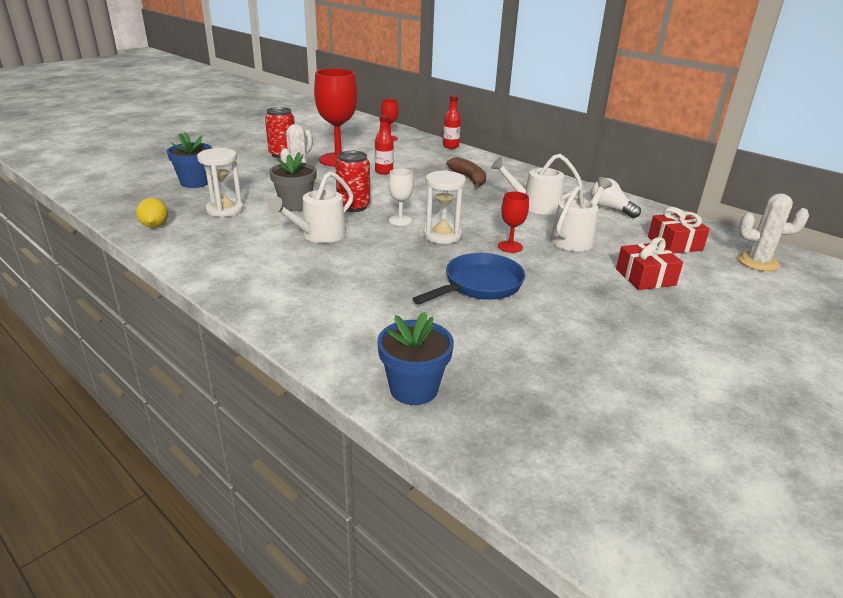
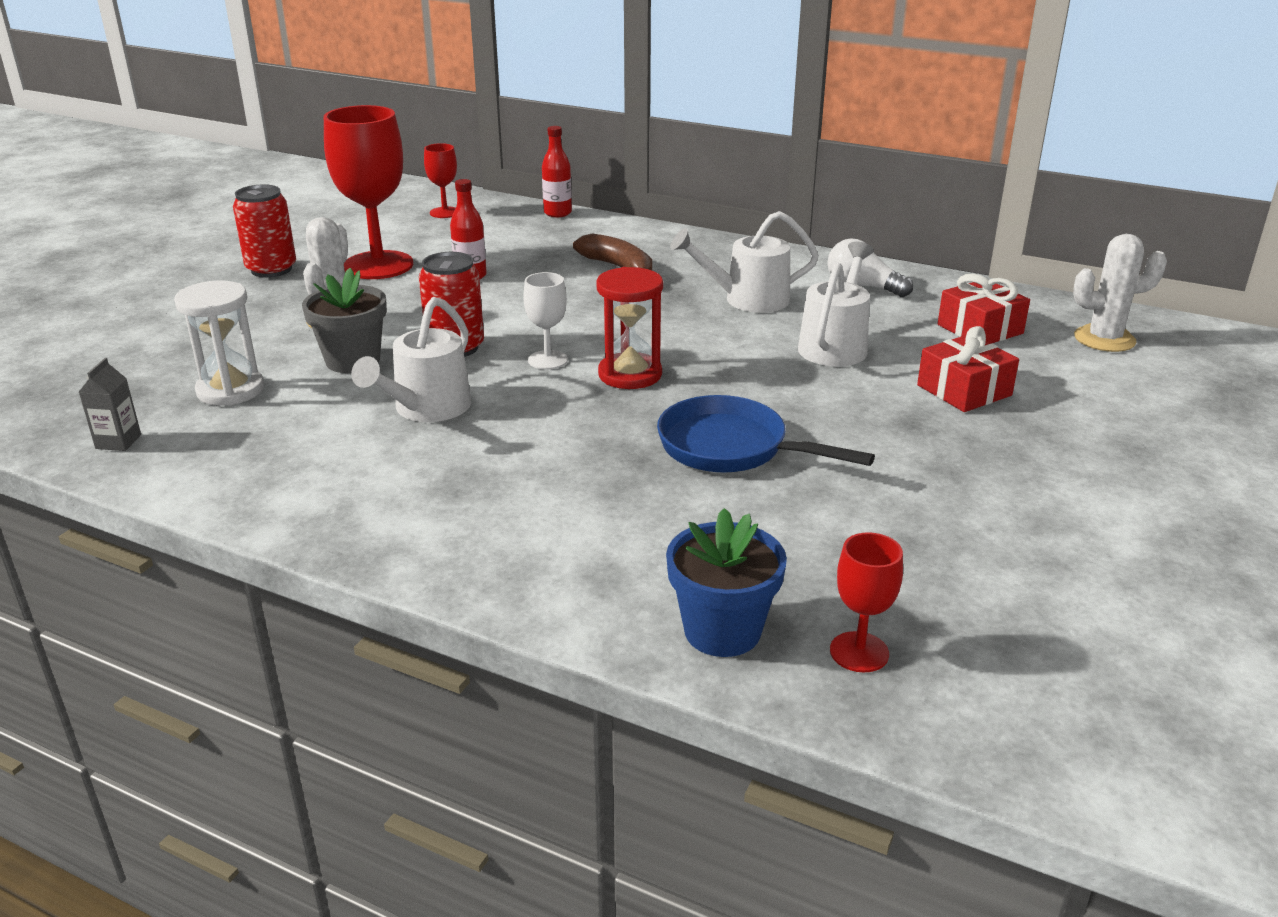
camera: 15 degrees left, 0 degrees up
yellow lemon [136,198,168,228] -> grey carton [79,358,141,451]
blue flower pot [167,132,212,188] -> none
blue pan [412,253,525,304] -> blue pan turned 90 degrees counterclockwise [657,395,875,473]
white hourglass [424,171,466,244] -> red hourglass [596,267,663,389]
red goblet [498,192,529,253] -> red goblet moved to [830,532,903,673]

